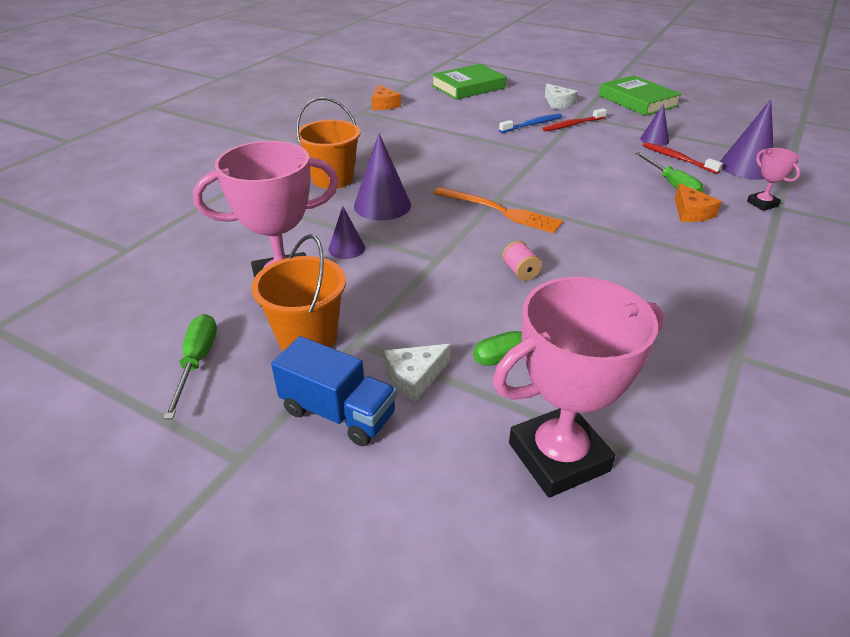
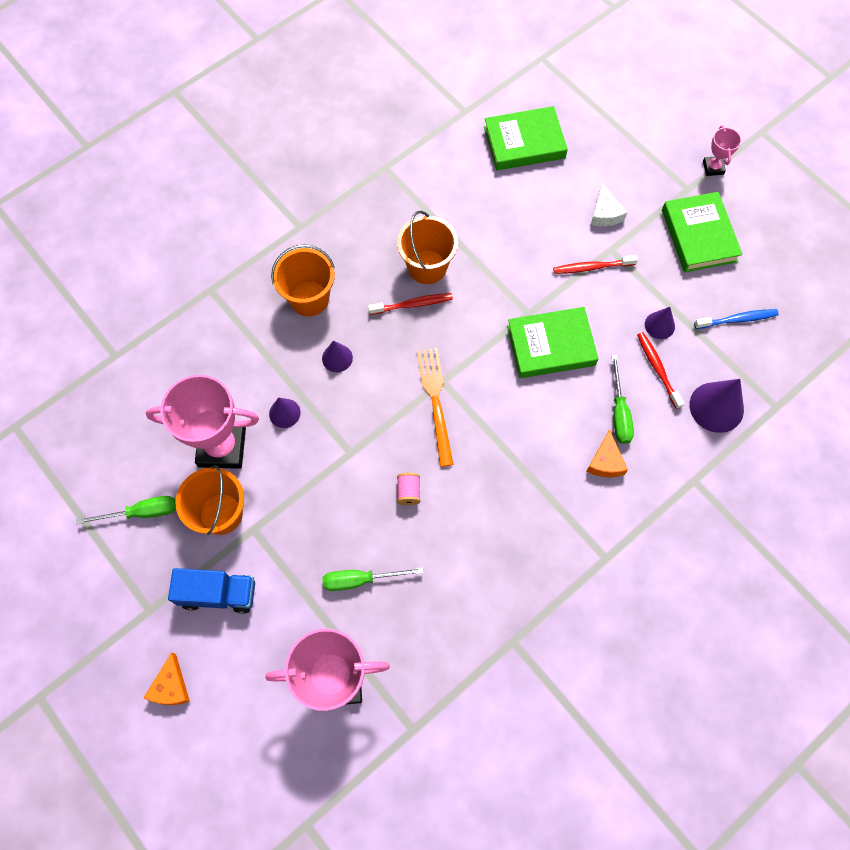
camera: 20 degrees right, 30 degrees up
green screwdriver [163,314,217,419] -> green screwdriver turned 60 degrees clockwise [77,496,176,525]
blue truck [271,336,397,446] -> blue truck turned 45 degrees counterclockwise [168,568,255,614]
purple cone [354,134,411,220] -> purple cone [322,340,353,372], size x0.58
orange cheese [371,85,401,110] -> orange cheese moved to [144,652,190,705]
white cheese [385,344,451,402] -> none
orange fork [434,187,563,233] -> orange fork turned 150 degrees counterclockwise [417,348,454,467]
blue toothbrush [499,114,562,133] -> blue toothbrush moved to [694,309,779,329]
pink trophy [747,148,800,211] -> pink trophy moved to [703,125,742,176]
none -> red toothbrush [368,293,453,315]
none -> orange bucket [397,211,458,284]
none -> green book [507,307,599,378]

